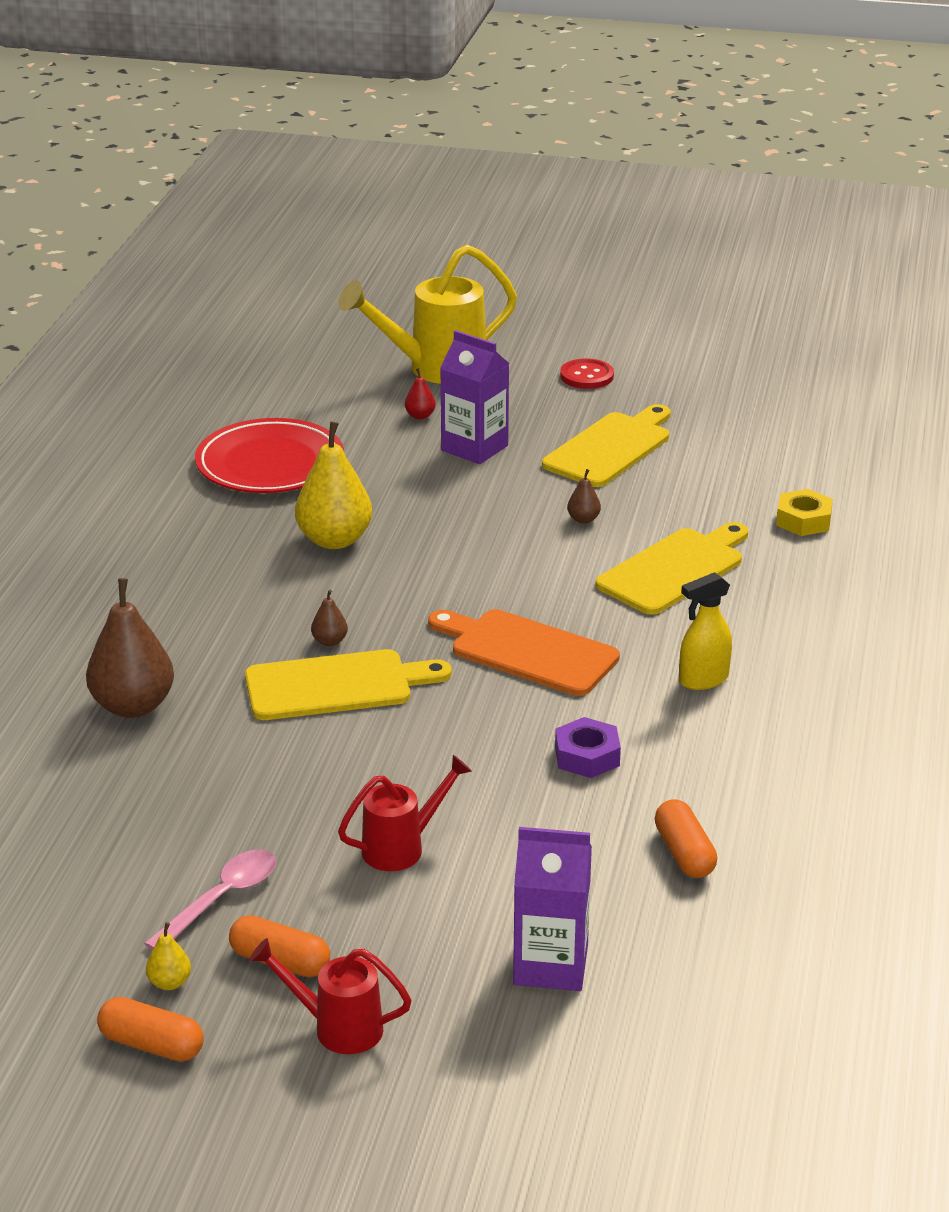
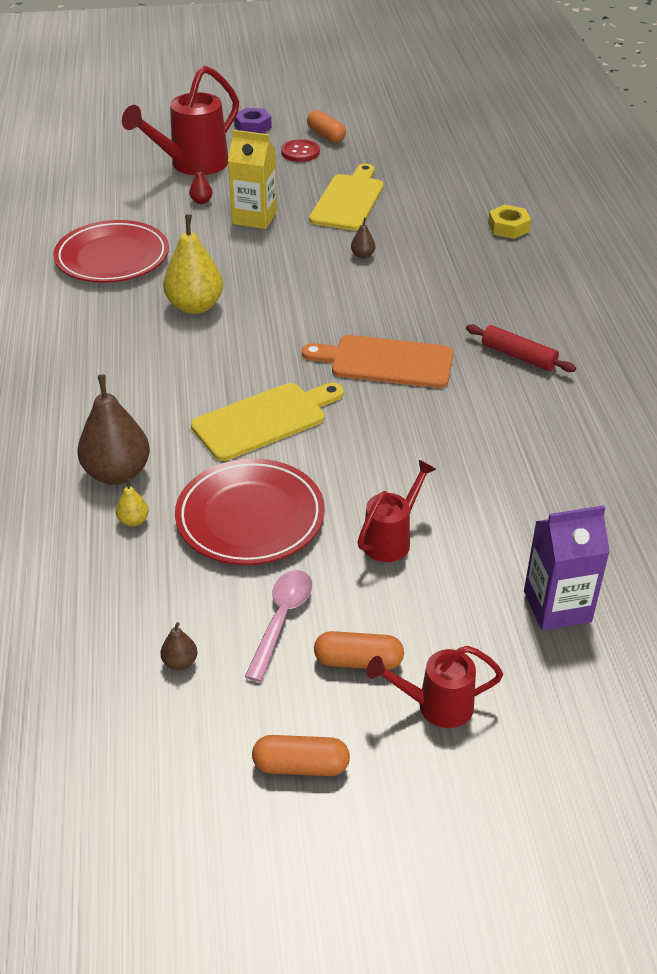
camera: 20 degrees left, 10 degrees up
yellow pear [146,922,191,990] -> yellow pear moved to [116,479,149,527]
brown pear [311,590,348,646] -> brown pear moved to [160,622,197,670]
yellow watering can [338,244,517,384] -> red watering can [122,65,239,175]
purple carton [440,330,510,464] -> yellow carton [228,130,277,229]
purple nut [555,717,621,778] -> purple nut moved to [234,108,272,133]
yellow cutting board [595,522,748,615] -> none
orange capsule [655,799,717,878] -> orange capsule moved to [307,110,346,143]
yellow spray bottle [679,572,732,690] -> red rolling pin [466,324,576,372]
none -> red plate [175,459,325,565]

